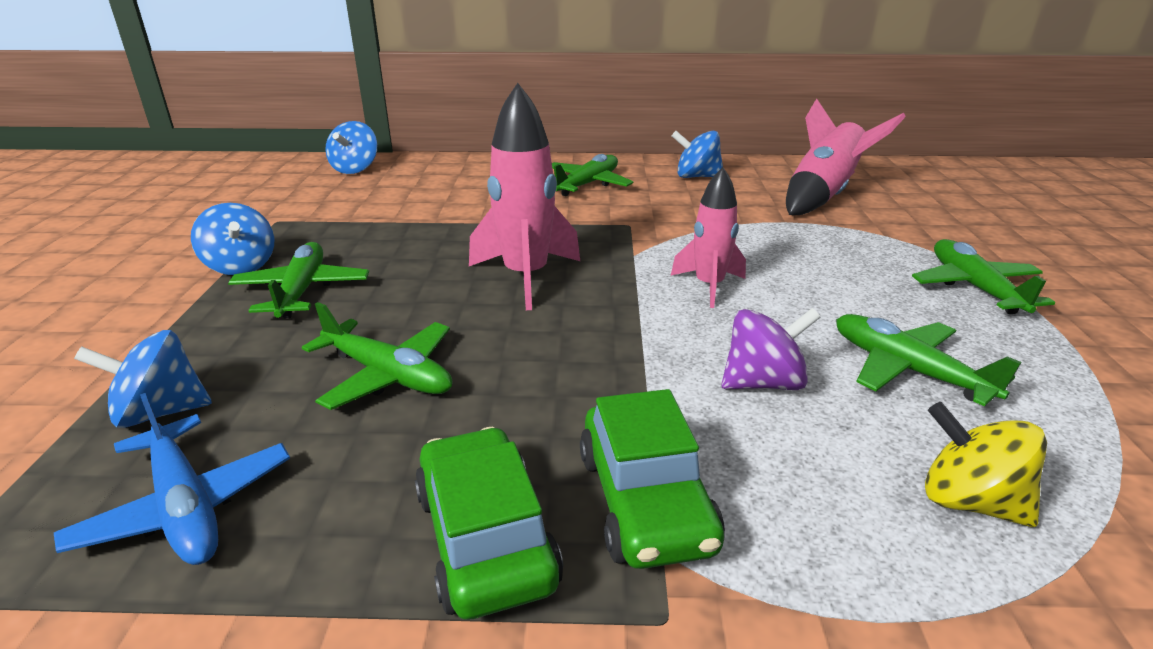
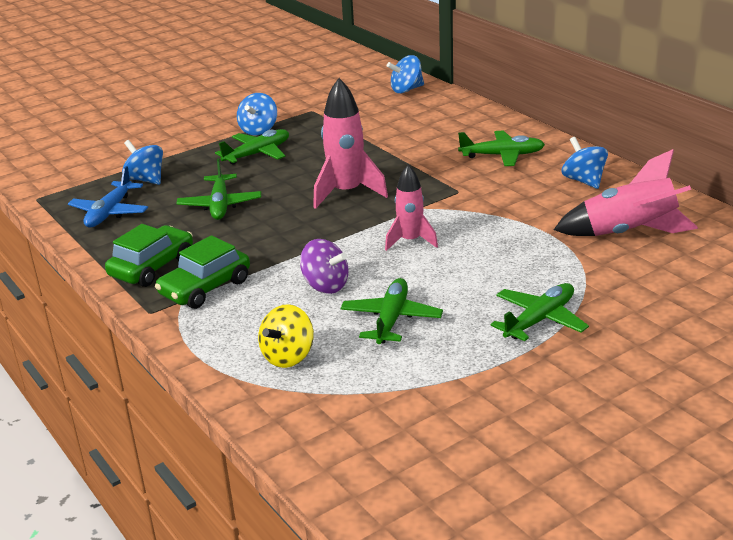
camera: 55 degrees right, 0 degrees up
yellow spinning top [925,402,1047,527] -> yellow spinning top turned 150 degrees counterclockwise [258,304,314,368]

